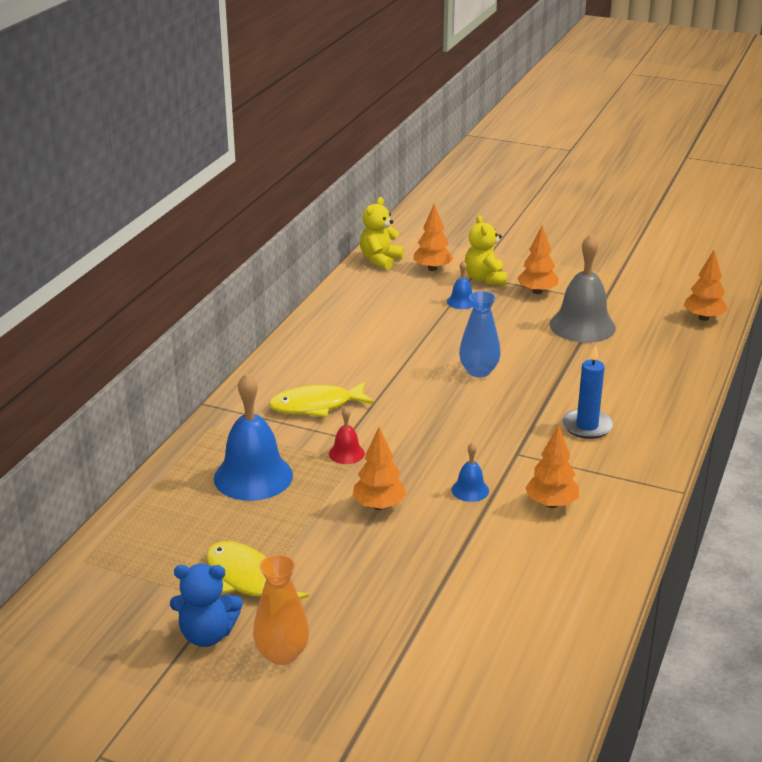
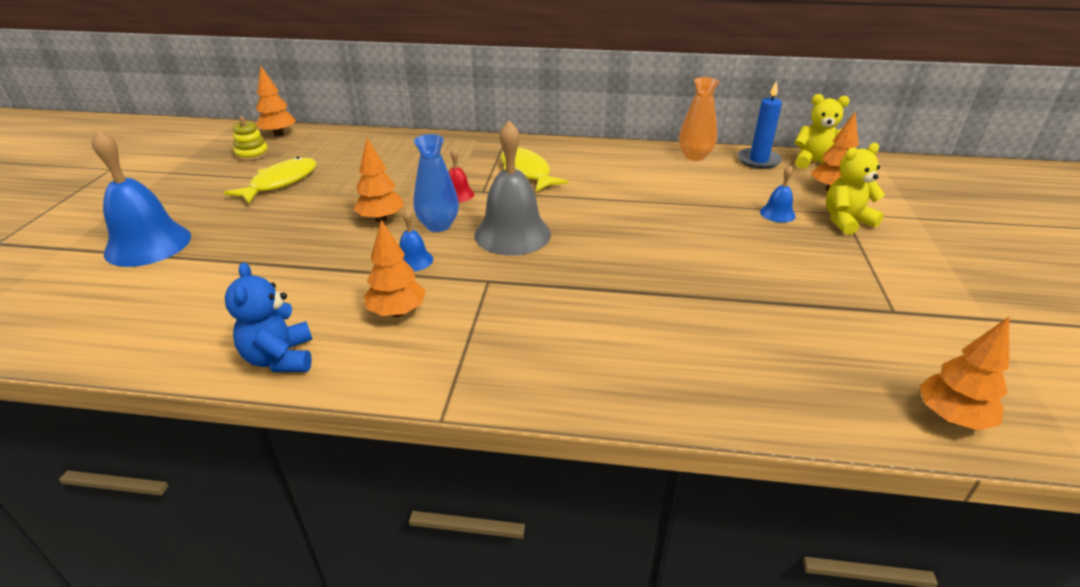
camera: 75 degrees right, 5 degrees up
blue teddy bear [170,564,243,647] -> blue teddy bear moved to [225,262,312,372]
blue bell [214,373,293,501] -> blue bell moved to [92,129,191,267]
orange vase [253,554,309,665] -> orange vase moved to [679,77,719,161]
blue vase [459,291,501,377] -> blue vase moved to [413,134,459,232]
orange tree [517,225,559,294] -> orange tree moved to [256,66,296,136]
grey bell [549,234,616,343] -> grey bell moved to [474,121,551,256]
blue candle [562,345,613,439] -> blue candle moved to [738,81,782,169]
none -> yellow stacking toy [233,116,269,161]

